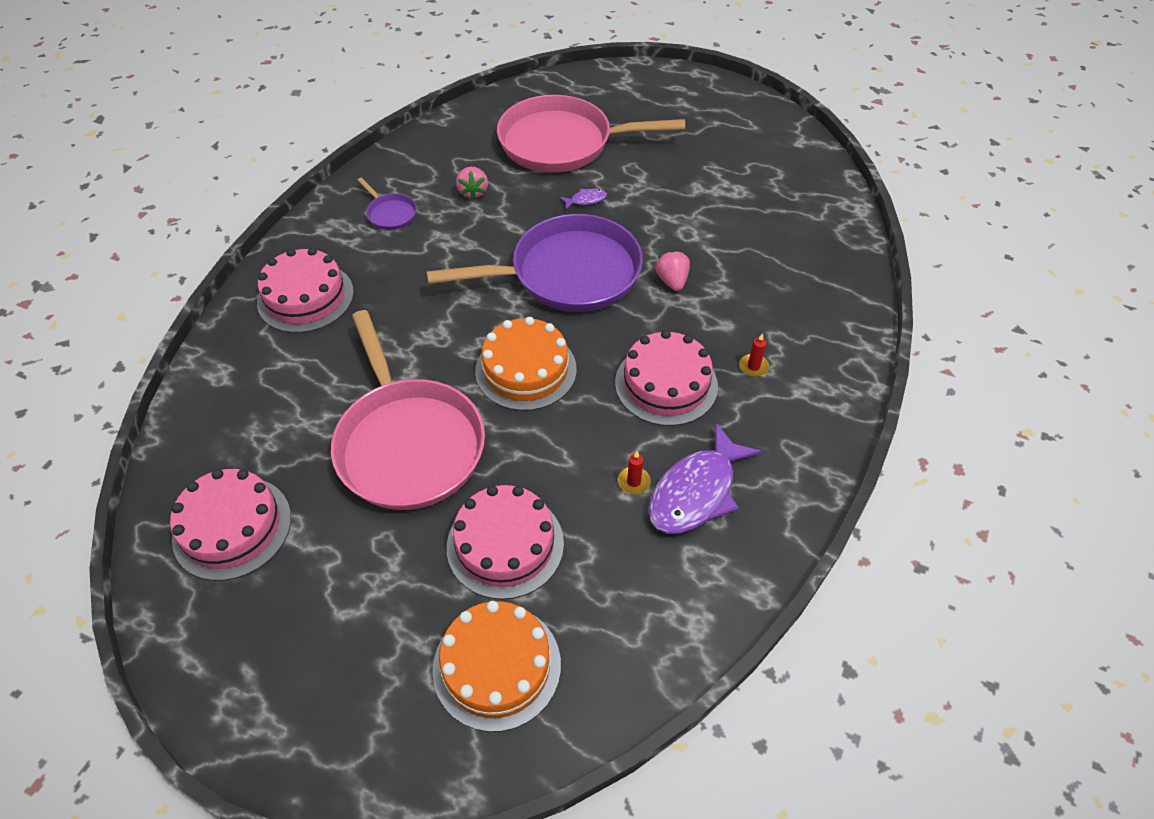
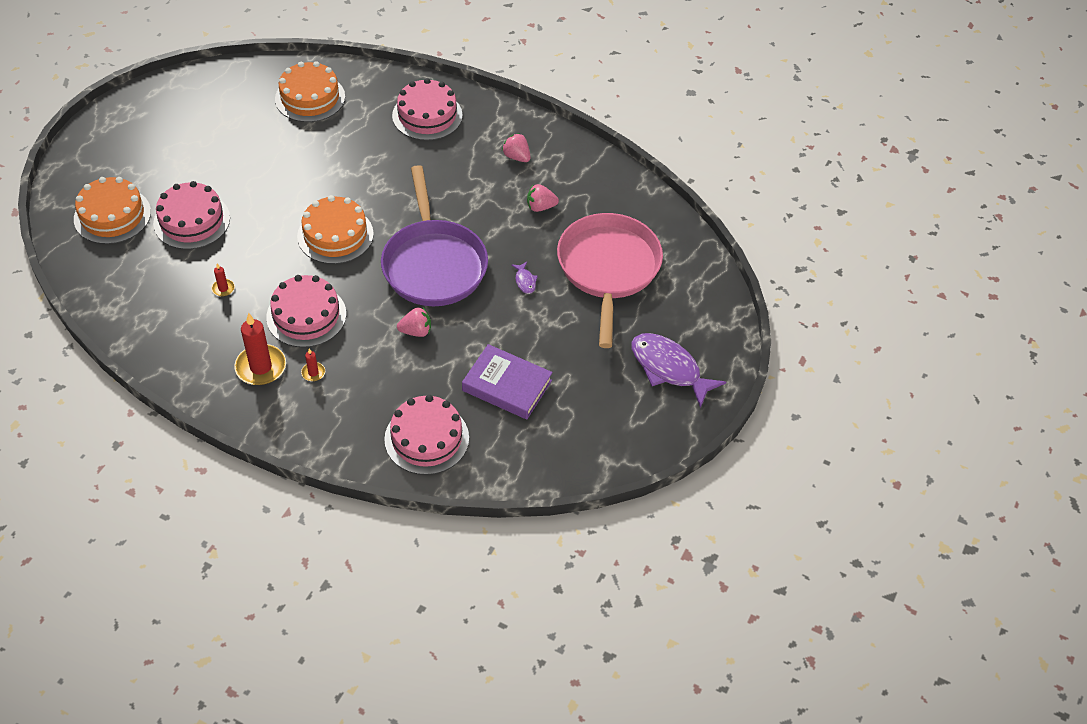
camera: 90 degrees right, 0 degrees up
pink cake [170,469,291,581] -> pink cake moved to [384,395,469,475]
pink pan [331,310,485,510] -> none
purple pan [357,178,417,230] -> pink strawberry [502,133,531,162]
purple fish [648,423,762,534] -> purple fish moved to [631,333,726,408]
none -> red candle [234,313,286,385]
none -> orange cake [275,61,345,122]
none -> purple book [462,344,553,419]

